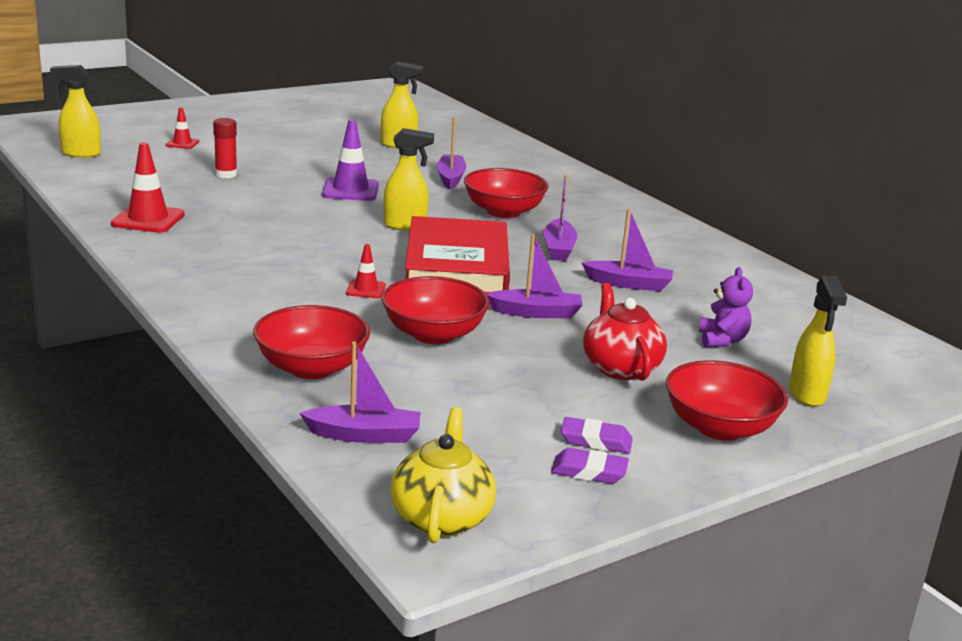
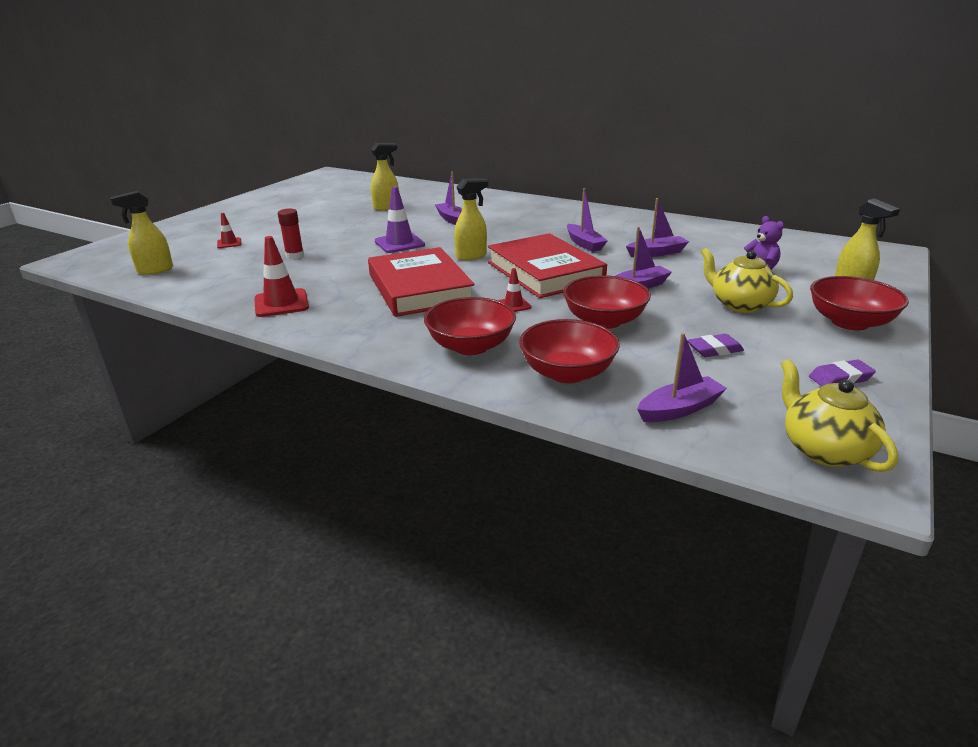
camera: 25 degrees left, 5 degrees up
red bowl [464,168,549,218] -> red bowl moved to [424,297,516,355]
purple eraser [561,417,633,453] -> purple eraser moved to [687,334,744,357]
red teapot [583,283,667,381] -> yellow teapot [701,248,793,313]
none -> red book [368,247,474,317]

